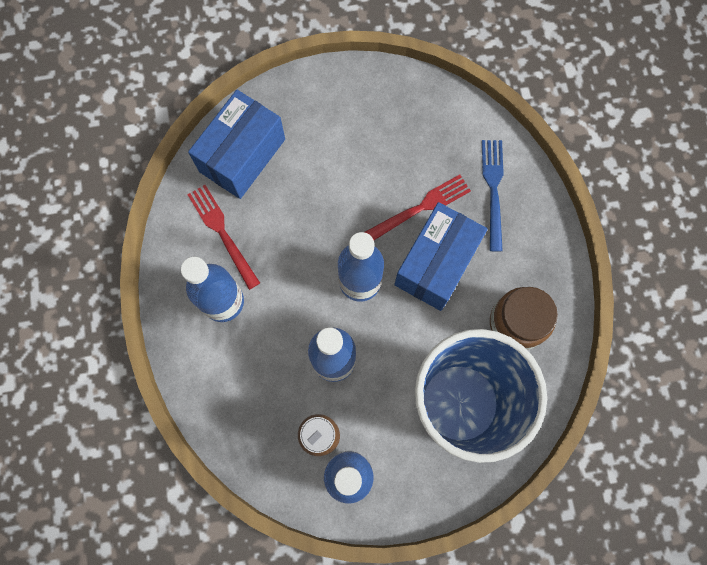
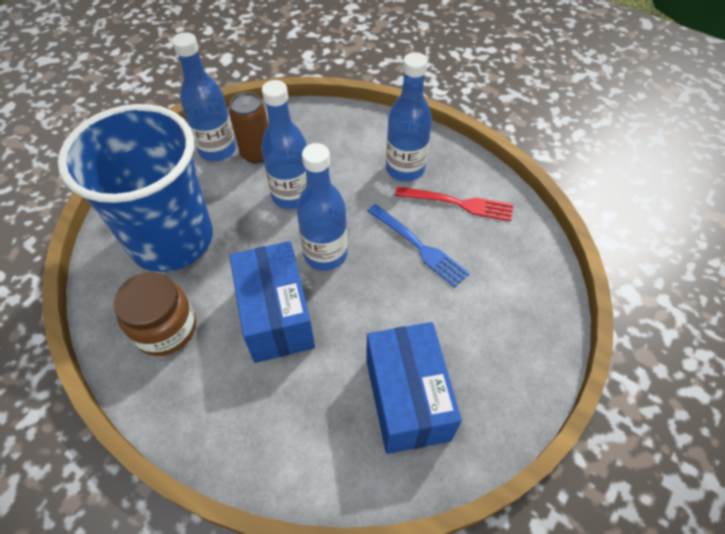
camera: 135 degrees right, 20 degrees down
blue box [188,90,285,199] -> blue box moved to [366,322,462,454]
red fork [365,175,471,240] -> none
blue fork [482,140,504,252] -> blue fork moved to [367,204,470,287]

